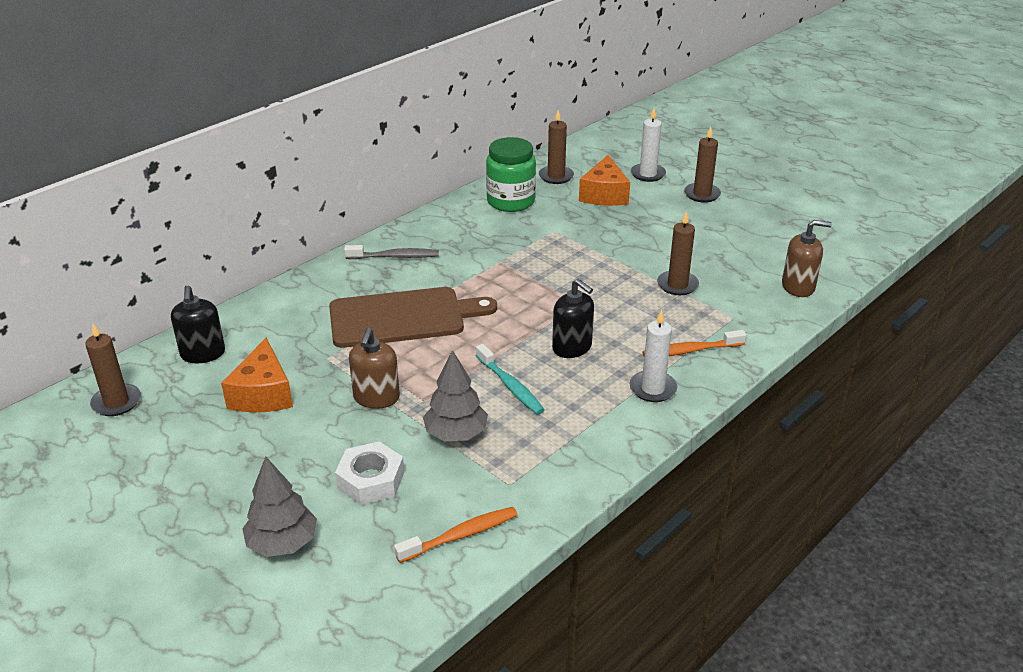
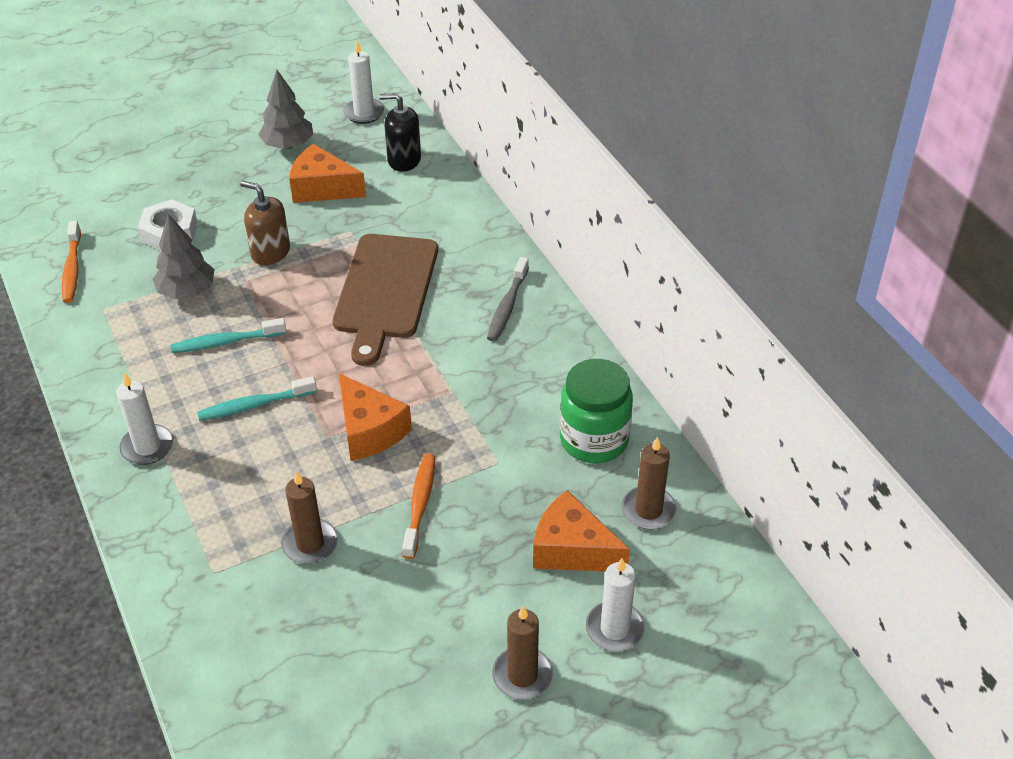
camera: 110 degrees right, 10 degrees up
brown candle [85,322,141,416] -> white candle [343,41,384,124]
grey tree [242,456,317,557] -> grey tree moved to [259,70,313,149]
black soap dispenser [552,279,594,358] -> turquoise toothbrush [197,376,317,421]
orange toothbrush [642,330,746,356] -> orange toothbrush moved to [402,454,435,559]
brown soap dispenser [782,220,832,297] -> none
none -> orange cheese [339,373,412,461]

